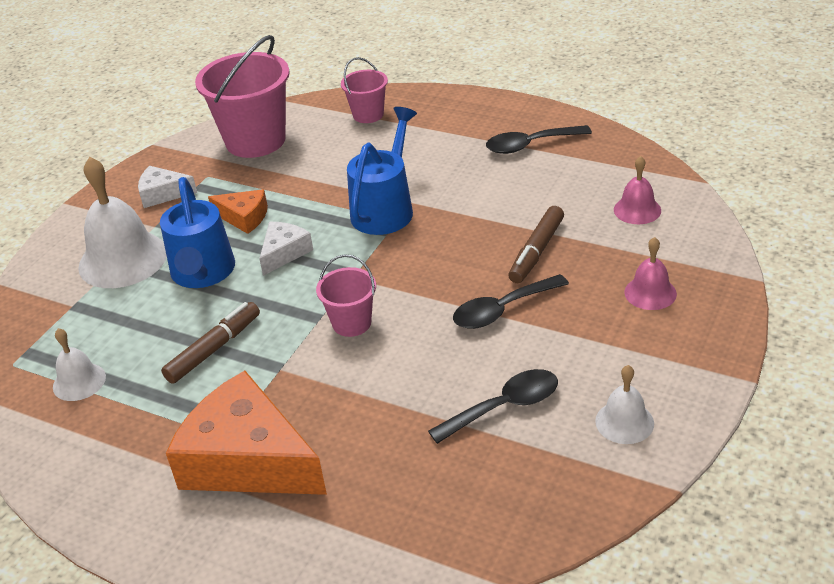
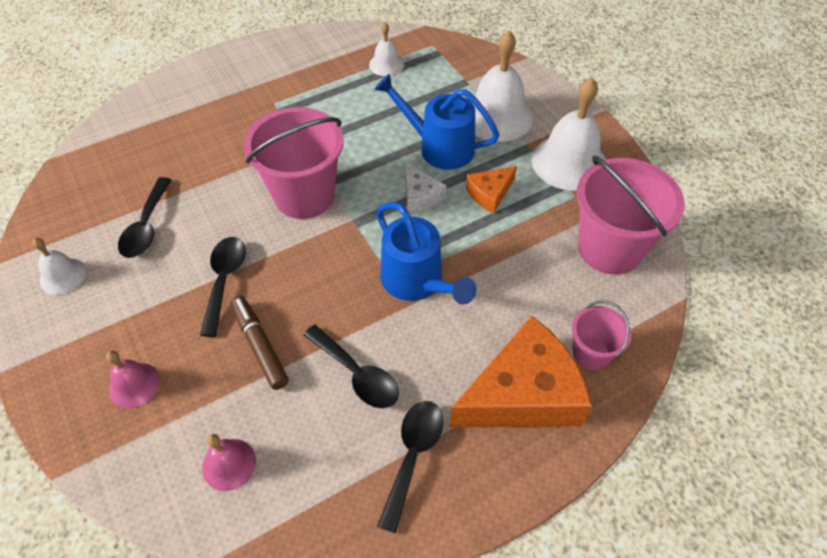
camera: 120 degrees right, 15 degrees up
white cheese [138,166,197,208] -> white bell [531,78,606,191]
brown marker [161,302,260,384] -> none
orange cheese [166,371,327,495] -> orange cheese moved to [449,316,592,428]
pink bucket [316,254,376,337] -> pink bucket [244,107,344,219], size x1.92
none -> black spoon [303,325,399,408]

